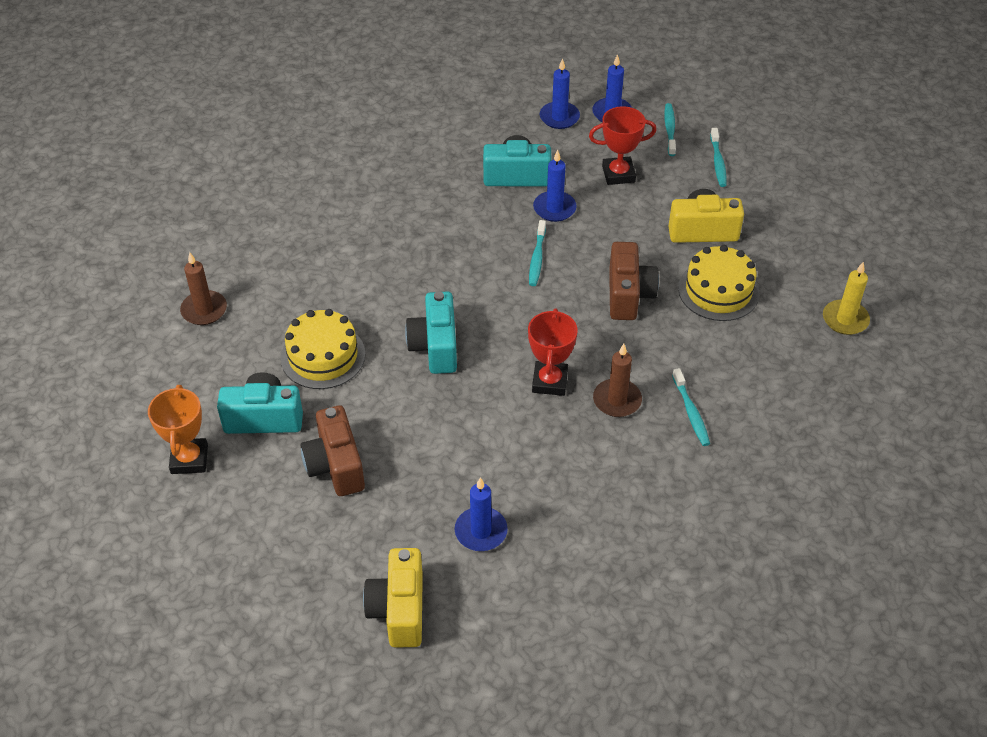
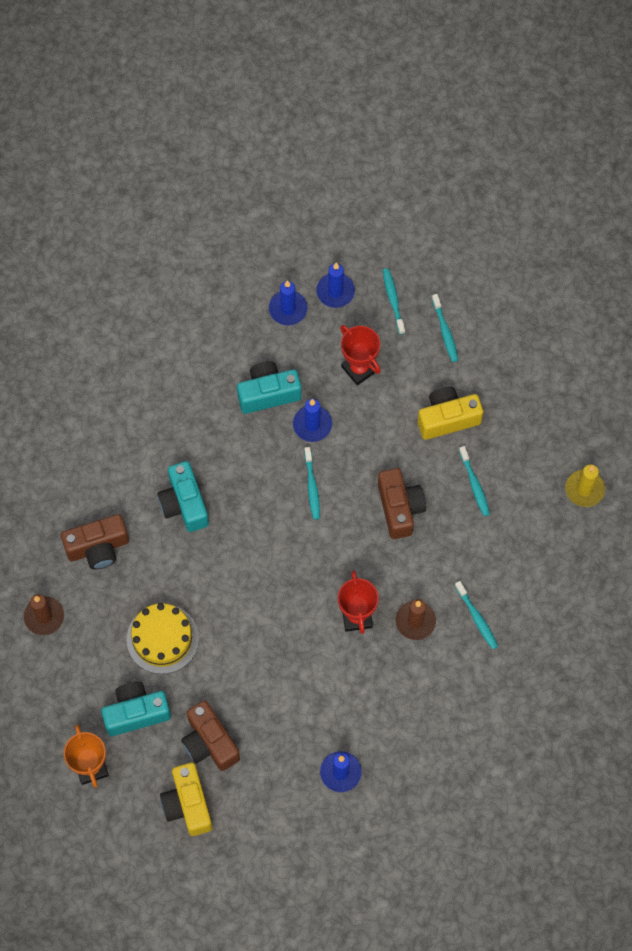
camera: 15 degrees left, 20 degrees up
yellow camera [363,548,423,648] -> yellow camera moved to [160,763,212,836]
turquoise camera [405,291,457,374] -> turquoise camera moved to [157,461,209,532]
red trophy [589,106,657,185] -> red trophy turned 75 degrees clockwise [340,325,381,386]
yellow cake [678,245,760,321] -> turquoise toothbrush [459,446,490,517]
none -> brown camera [61,514,129,569]

